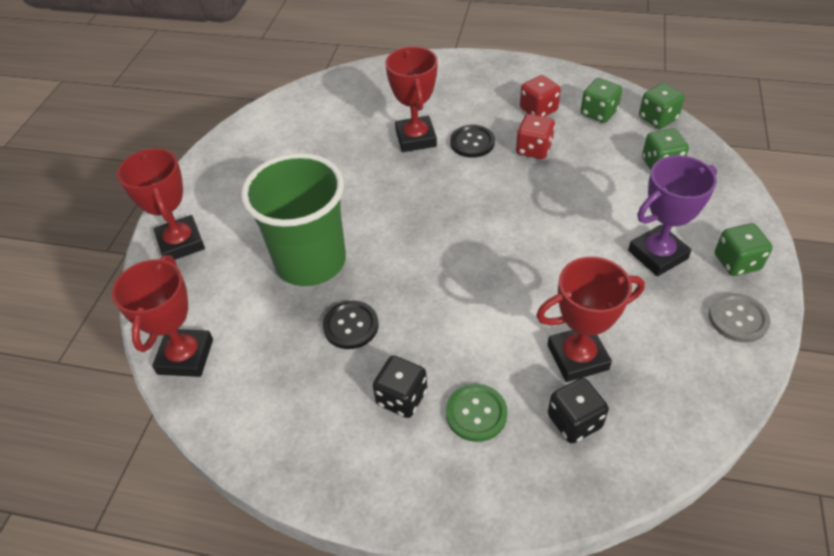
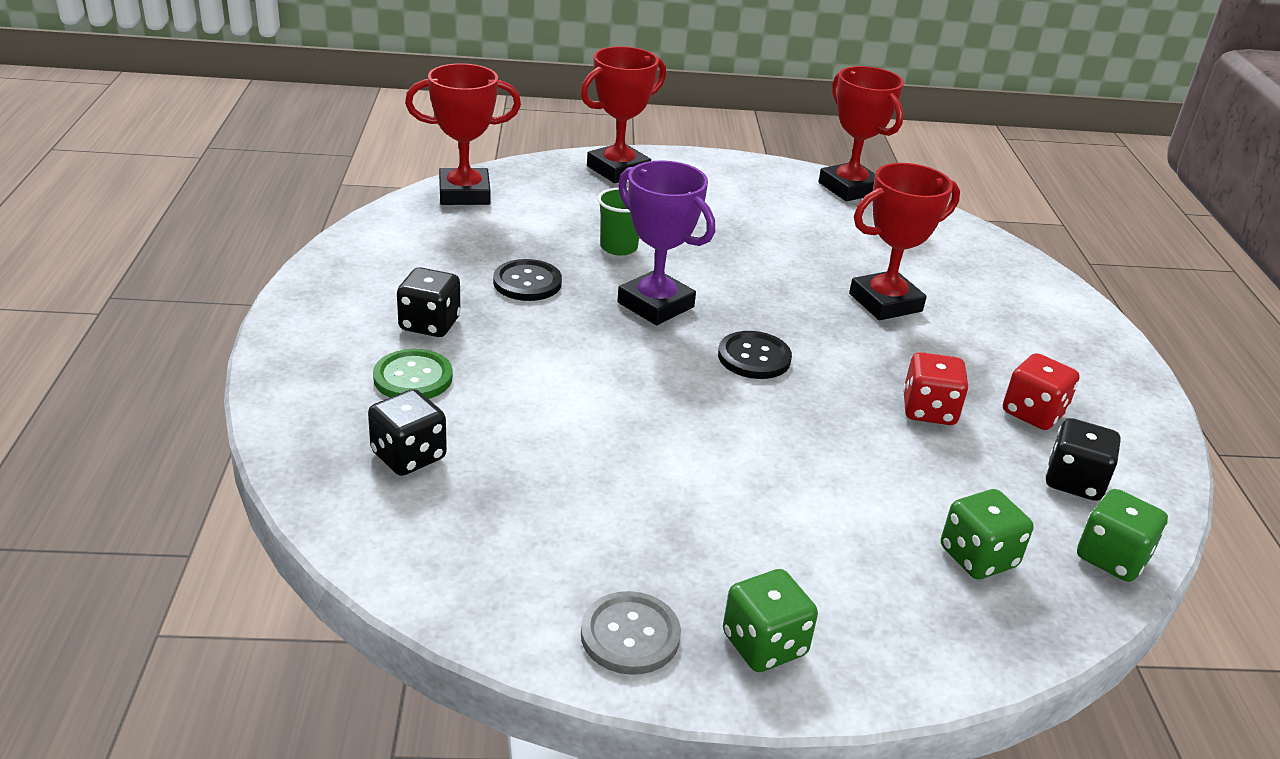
camera: 70 degrees right, 15 degrees down
green cup [241,153,346,286] -> green cup [598,188,639,256], size x0.42
black button [450,125,495,158] -> black button moved to [718,331,792,379]
red trophy [536,257,645,382] -> red trophy moved to [818,66,904,201]
green dice [581,78,622,123] -> black dice [1046,418,1121,501]
purple trophy [628,155,717,276] -> purple trophy moved to [617,160,715,325]

